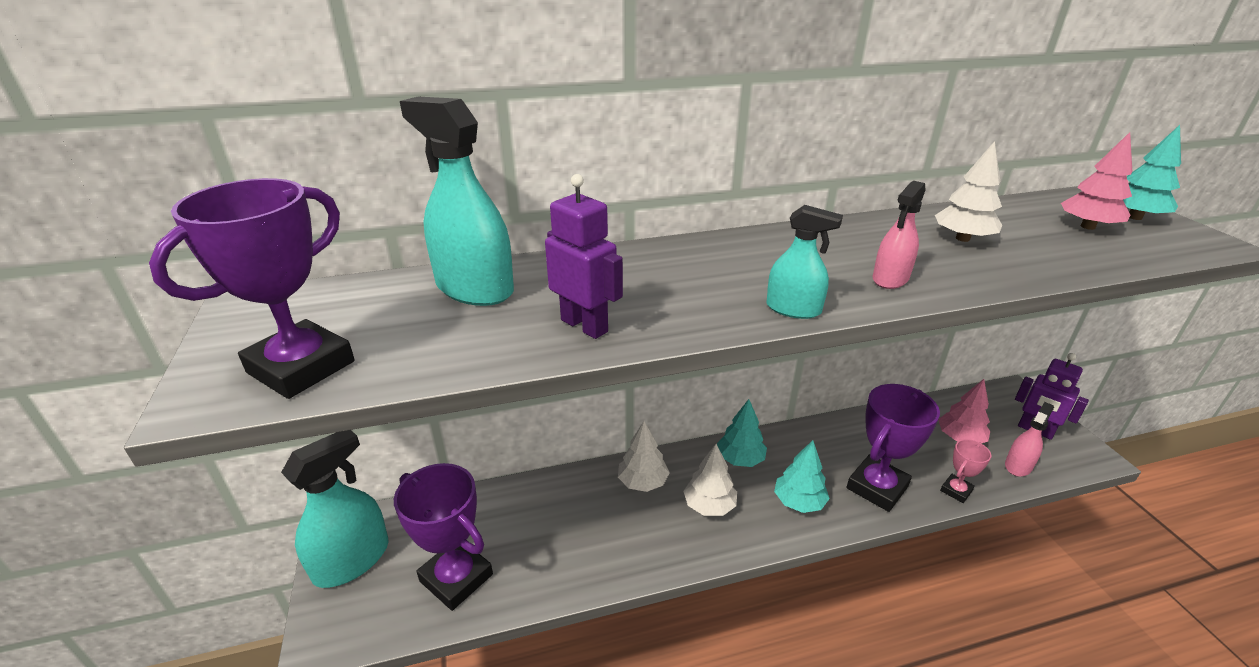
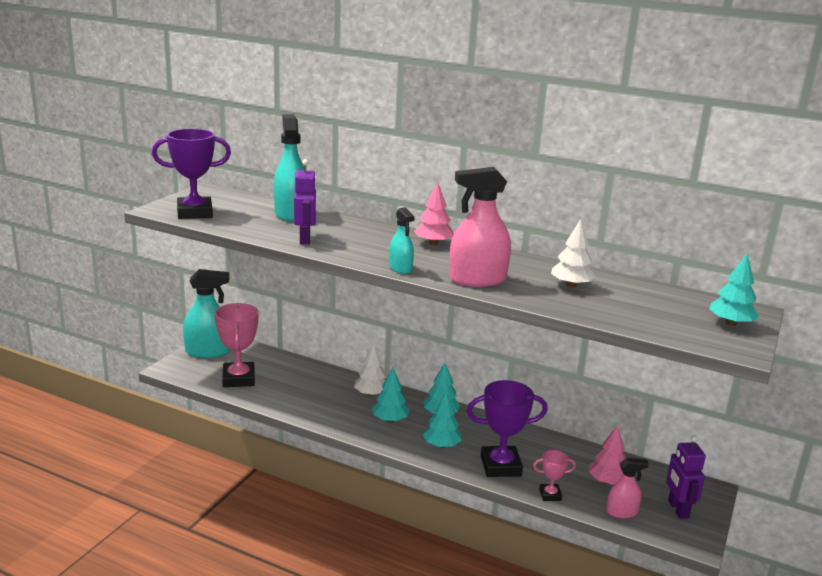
camera: 40 degrees right, 10 degrees down
purple trophy [394,463,493,611] -> pink trophy [215,303,259,387]
white tree [683,444,737,516] -> turquoise tree [372,368,410,422]
pink spray bottle [873,181,926,289] -> pink spray bottle [449,167,511,287], size x1.80
pink tree [1061,132,1132,230] -> pink tree moved to [414,182,454,245]

